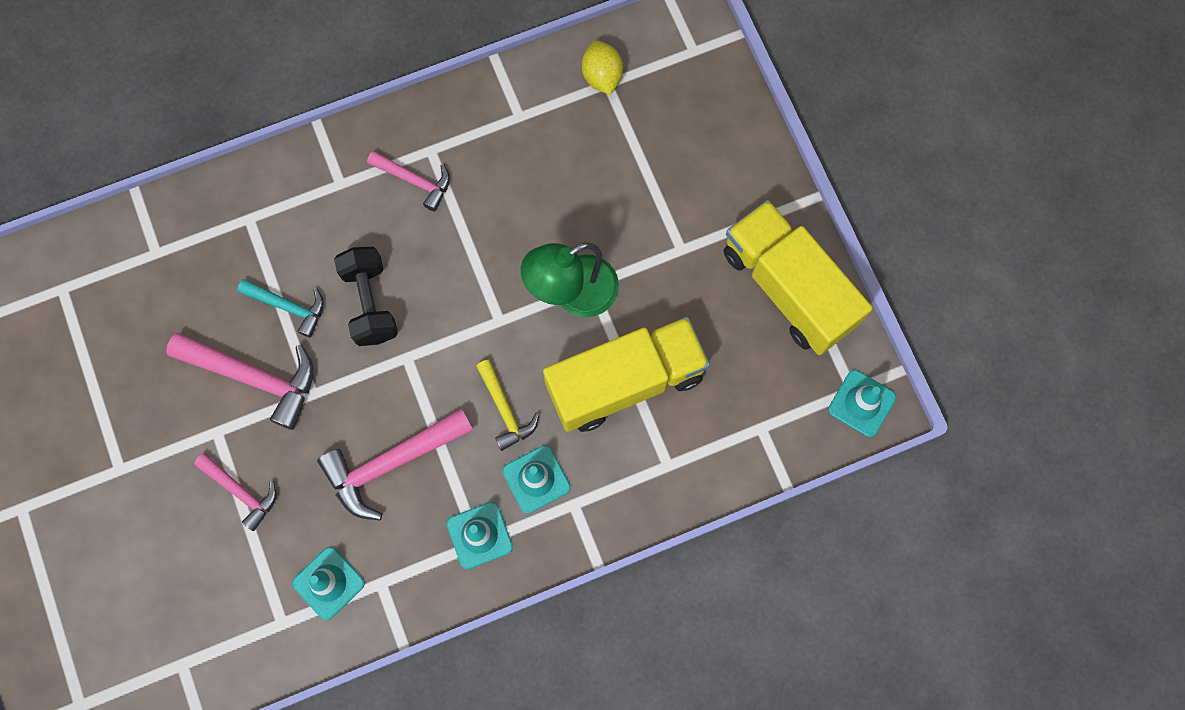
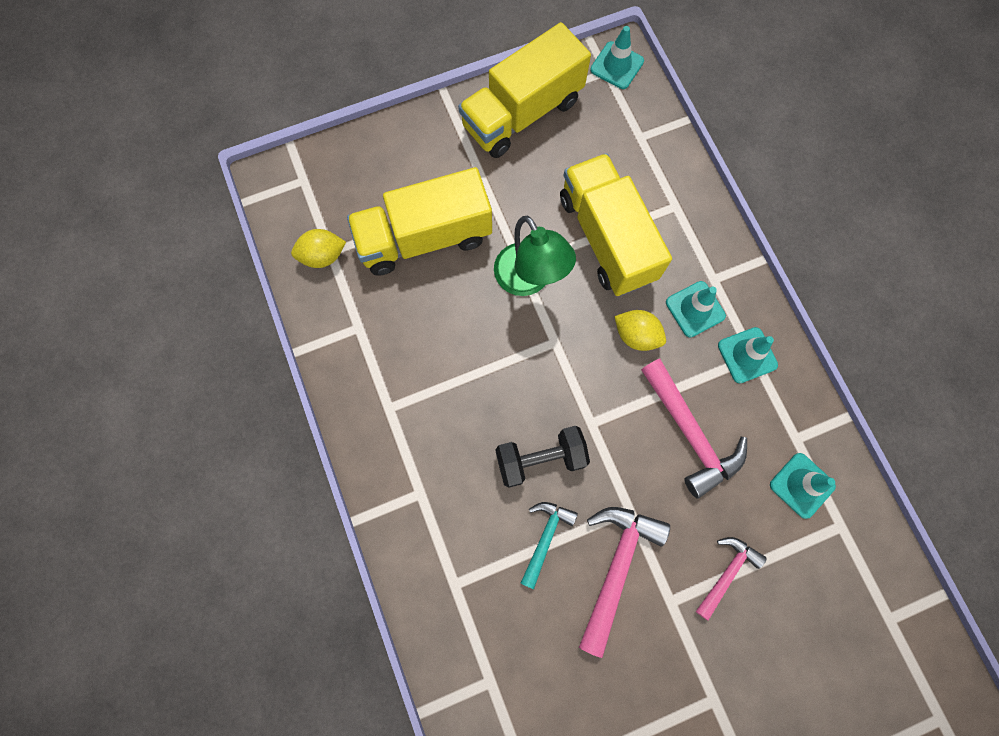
camera: 90 degrees left, 0 degrees up
pink hammer [367,151,450,212] -> none
yellow hammer [476,360,539,451] -> yellow lemon [614,310,666,351]
none -> yellow truck [347,167,492,275]

